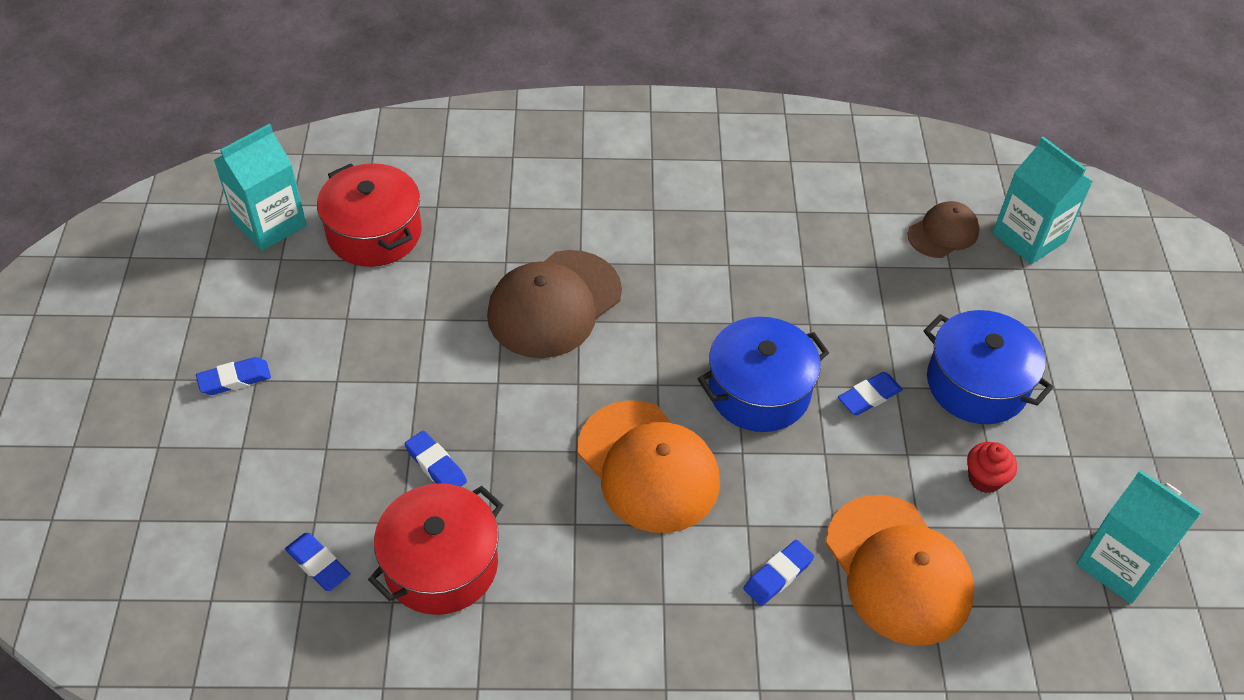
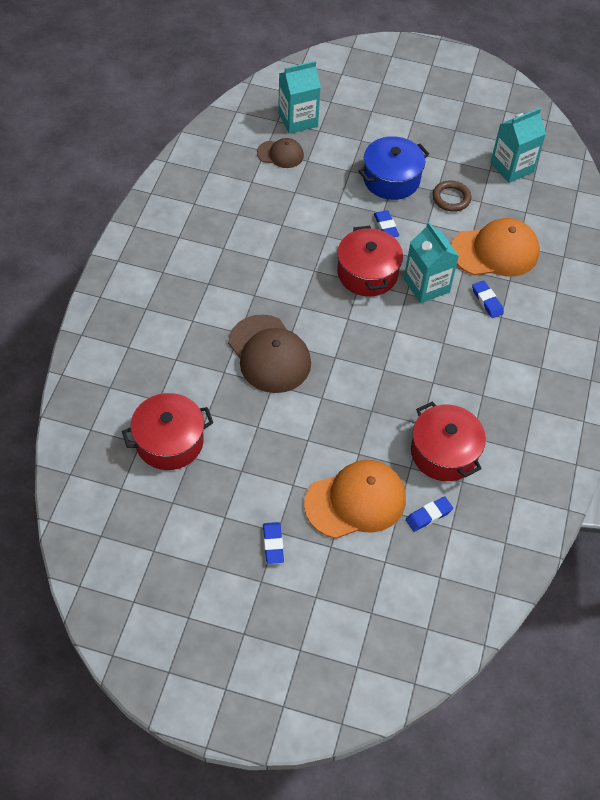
camera: 75 degrees left, 5 degrees up
turquoise carton [214,124,307,251] -> turquoise carton moved to [404,222,459,303]
blue eraser [404,431,467,487] -> none
orange cap [578,400,720,533] -> orange cap moved to [304,460,406,539]
blue pot [698,317,829,432] -> red pot [337,226,403,297]
brown cap [907,201,980,258] -> brown cap turned 120 degrees clockwise [257,138,304,168]
red cupcake [967,442,1017,493] -> brown ring [432,180,471,212]

